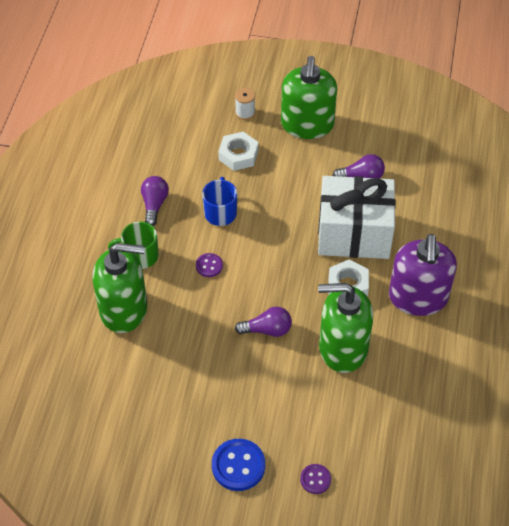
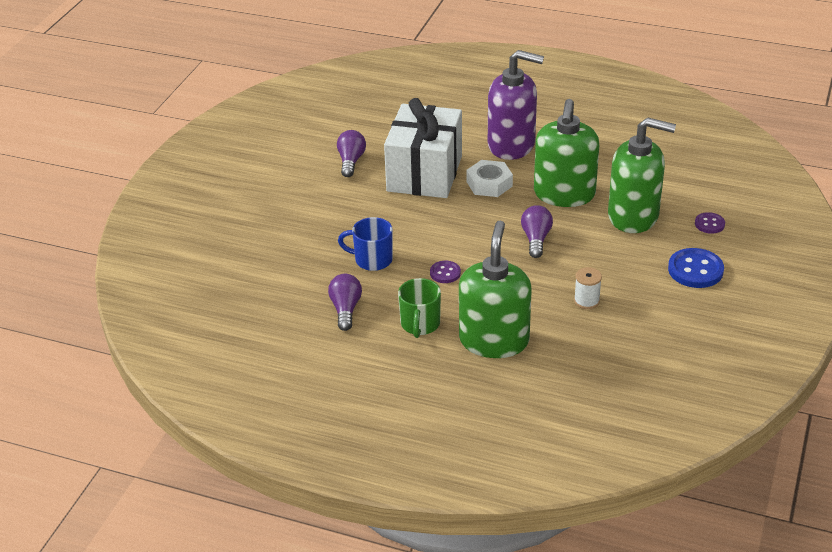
camera: 80 degrees left, 15 degrees down
purple light bulb [141,176,169,226] -> purple light bulb turned 75 degrees clockwise [328,274,362,331]
white nut [218,132,258,171] -> none
white spool [235,88,255,120] -> white spool moved to [574,267,602,309]
green soap dispenser [281,56,337,139] -> green soap dispenser moved to [608,117,676,233]

